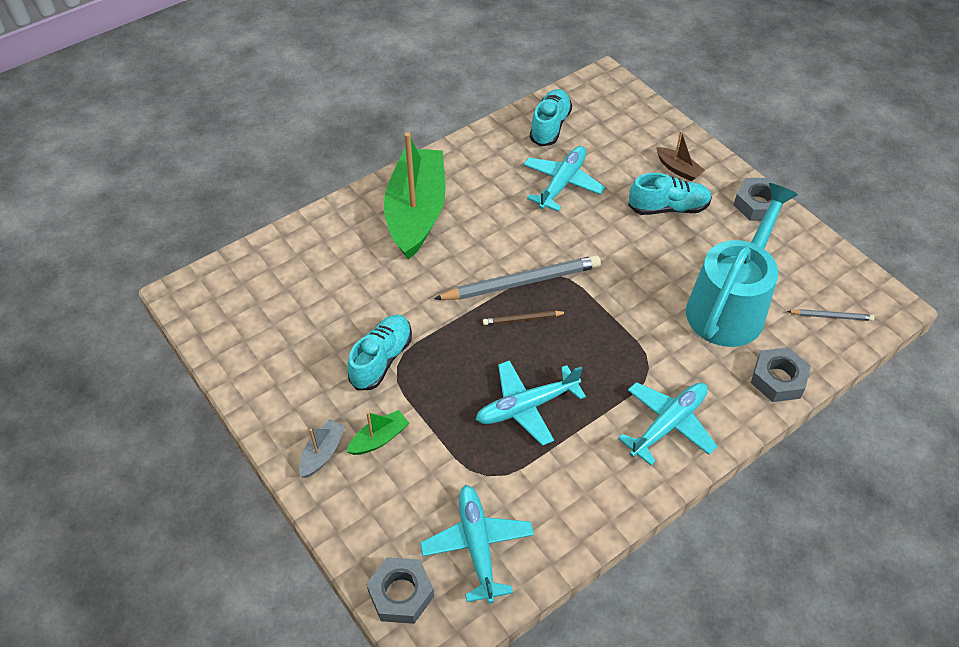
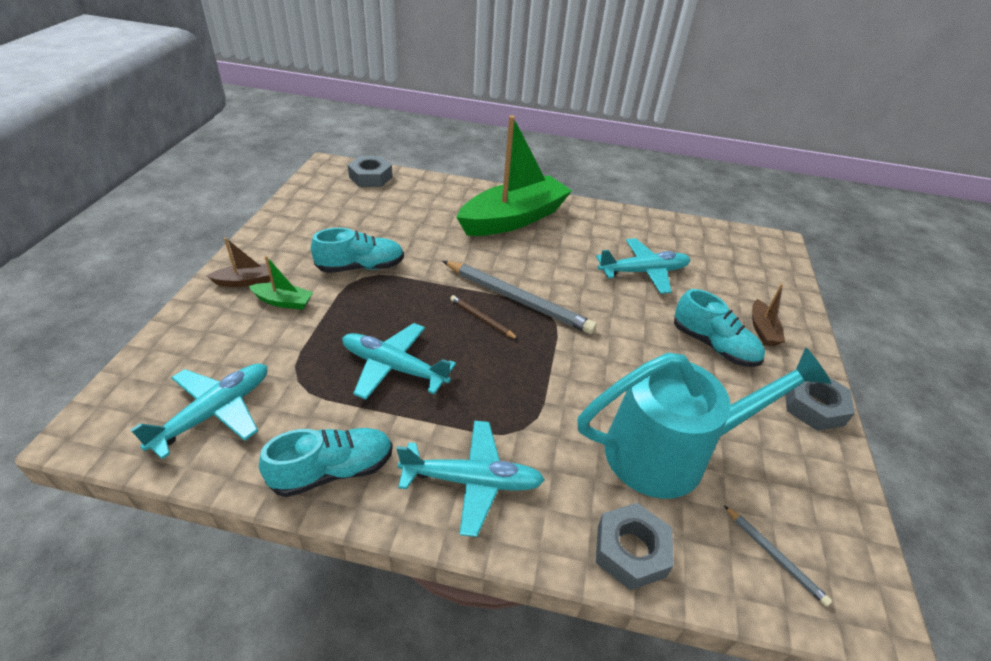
camera: 45 degrees right, 10 degrees down
grey boat [299,419,346,478] -> brown boat [207,237,272,287]
grey nut [366,557,434,624] -> grey nut moved to [348,156,393,187]
turquoise shoe [530,89,572,146] -> turquoise shoe moved to [259,428,393,497]

